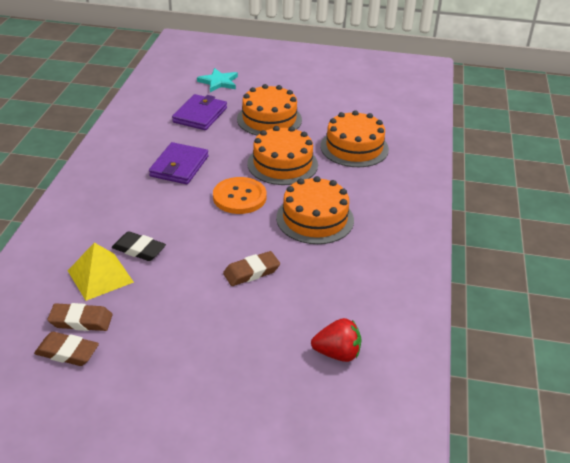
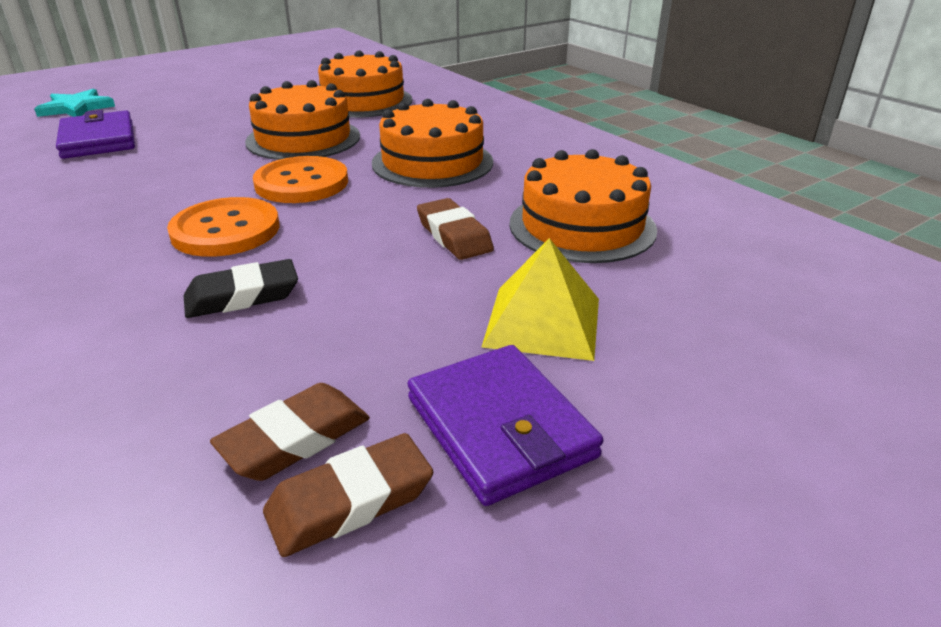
camera: 45 degrees left, 5 degrees down
yellow pyramid [68,243,134,301] -> yellow pyramid moved to [482,238,599,361]
purple wallet [149,142,209,184] -> purple wallet moved to [408,345,603,506]
brown eraser [223,251,280,286] -> brown eraser turned 45 degrees counterclockwise [417,198,494,260]
orange cake [237,84,302,136] -> orange cake moved to [509,149,657,263]
red strawberry [311,318,362,362] -> none
none -> orange button [167,197,279,257]

